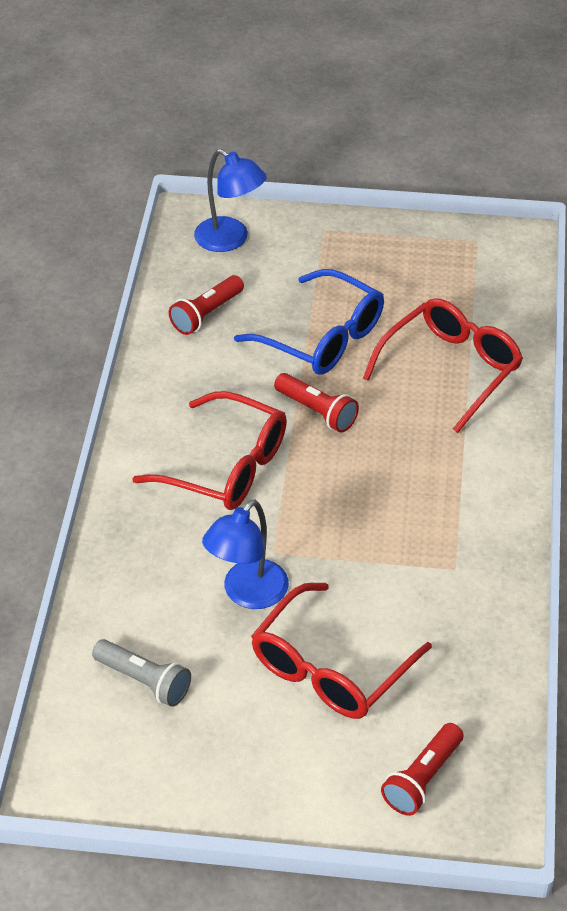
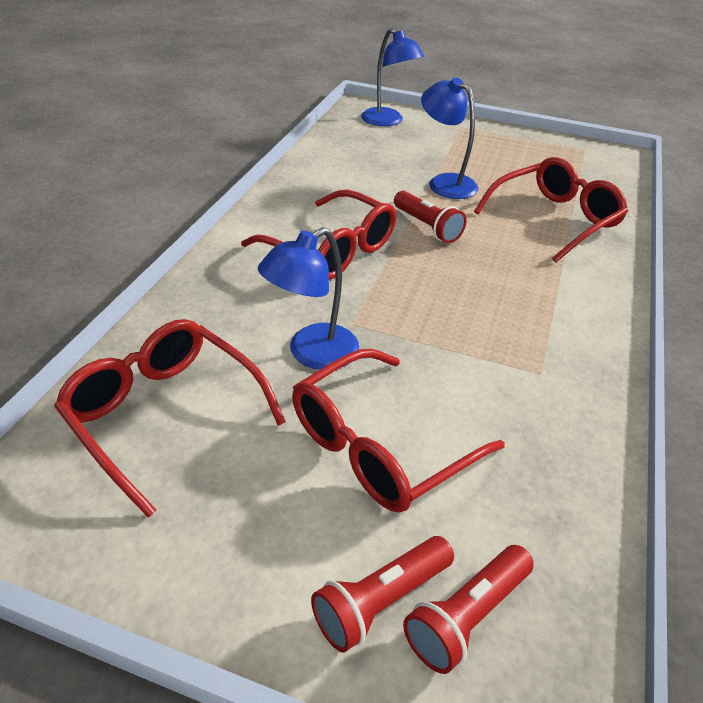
camera: 10 degrees right, 5 degrees down
grey flashlight [92,639,191,707] -> red glasses [54,319,286,518]
red flashlight [169,275,244,335] -> red flashlight moved to [311,536,454,653]
blue glasses [234,269,384,375] -> blue lamp [421,77,478,199]

